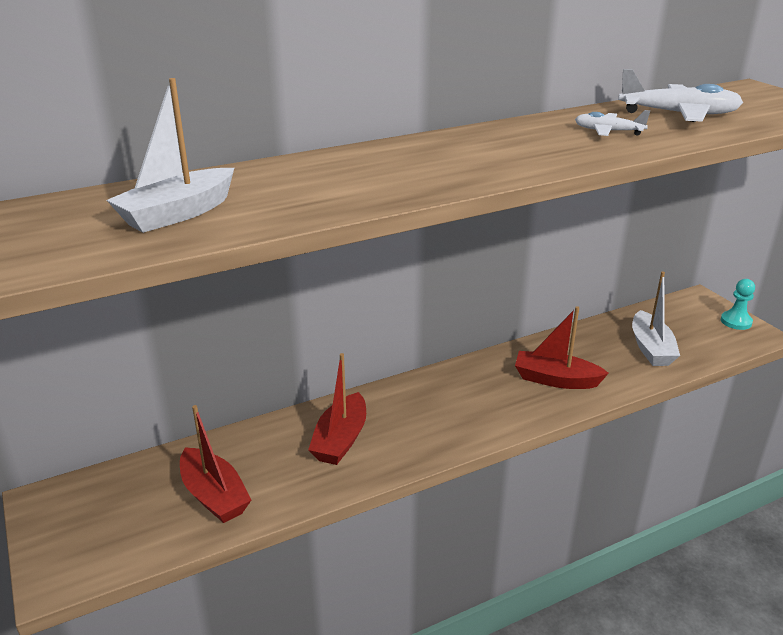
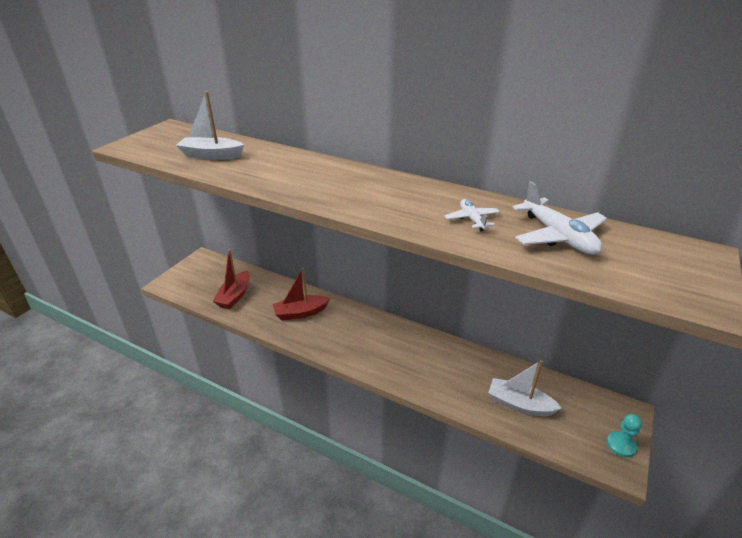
camera: 55 degrees right, 5 degrees up
red boat [515,306,609,389] -> none
white boat [632,271,680,366] -> white boat turned 60 degrees clockwise [488,360,562,416]

